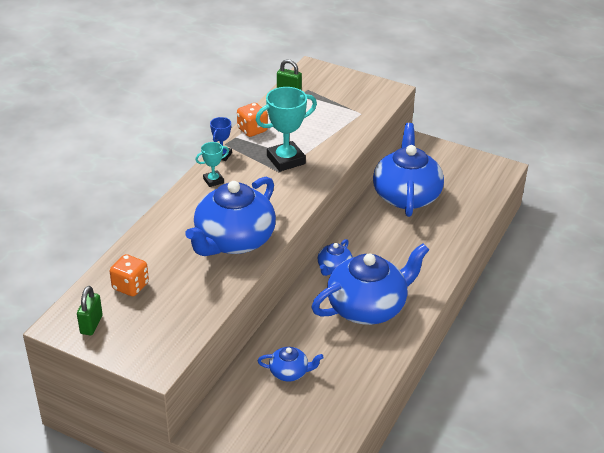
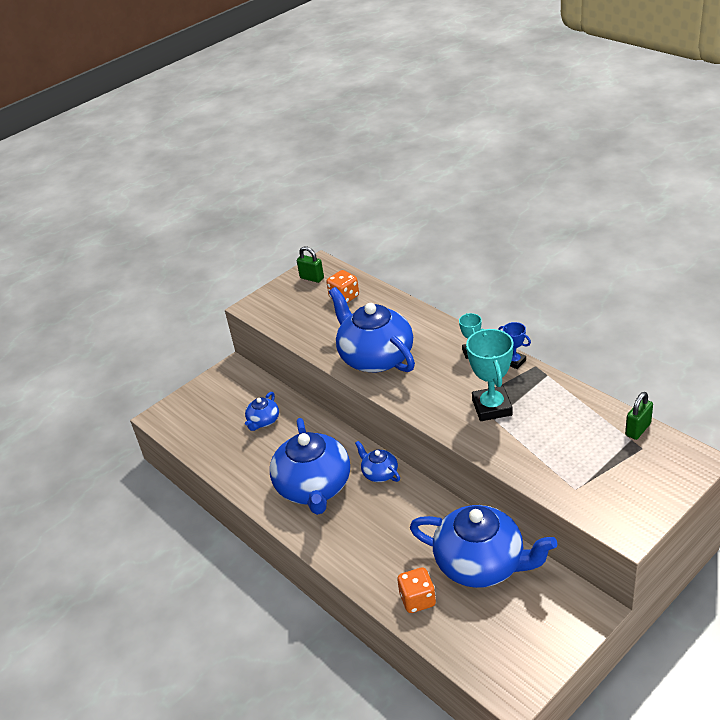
camera: 115 degrees right, 0 degrees up
orange dice [237,103,268,137] -> orange dice moved to [397,567,436,613]

